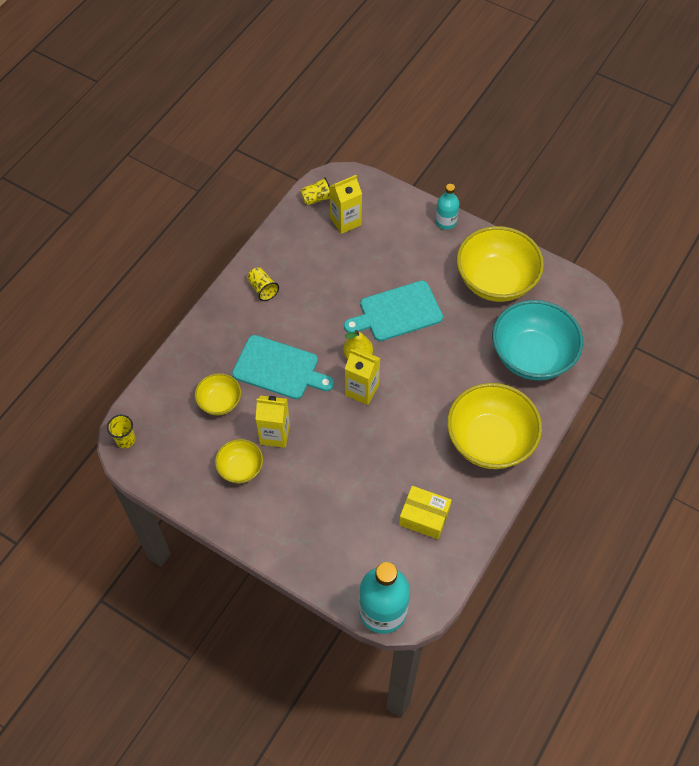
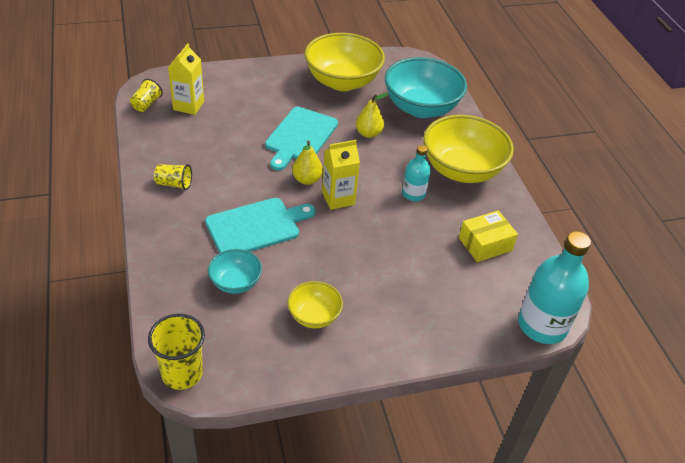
camera: 50 degrees left, 15 degrees down
yellow cup [107,415,135,448] -> yellow cup [148,314,205,390], size x1.64
yellow bowl [195,373,241,415] -> turquoise bowl [208,249,262,294]
yellow carton [255,396,290,448] -> none
turquoise bottle [435,184,459,230] -> turquoise bottle moved to [402,145,431,201]
none -> yellow pear [356,93,388,138]

